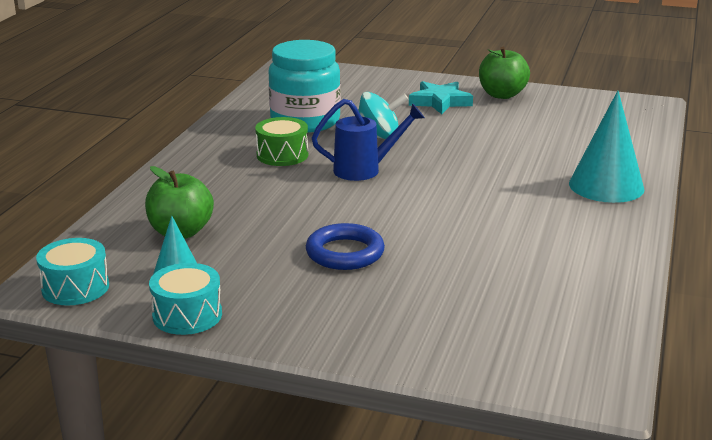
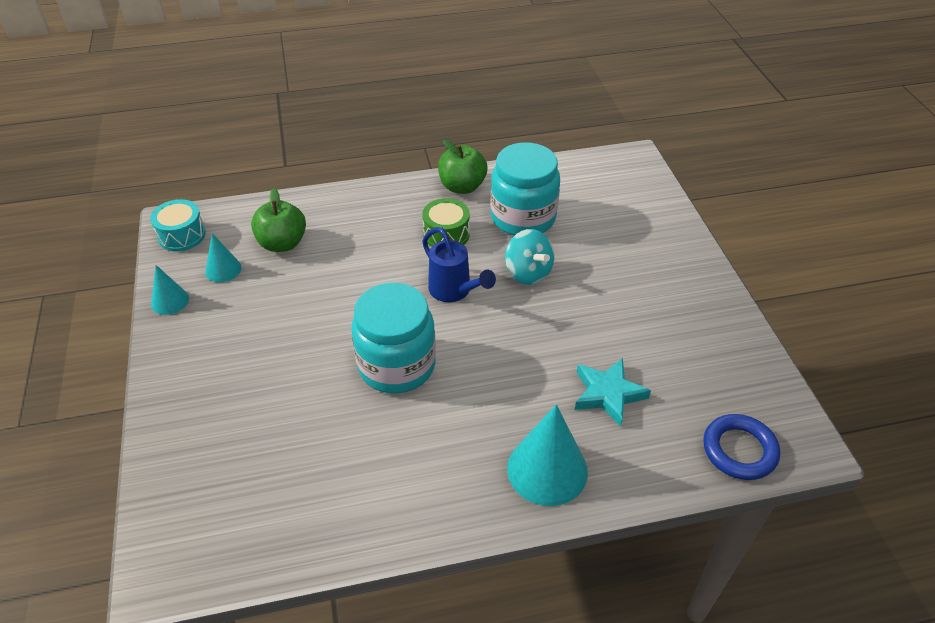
camera: 60 degrees right, 20 degrees up
turquoise drum [149,263,222,335] -> turquoise cone [151,265,189,315]
blue ring [306,223,385,270] -> blue ring moved to [703,414,780,480]
turquoise star [409,81,473,114] -> turquoise star moved to [575,358,651,427]
green apple [479,47,530,99] -> green apple moved to [438,140,488,194]
none -> turquoise jar [351,283,436,393]

